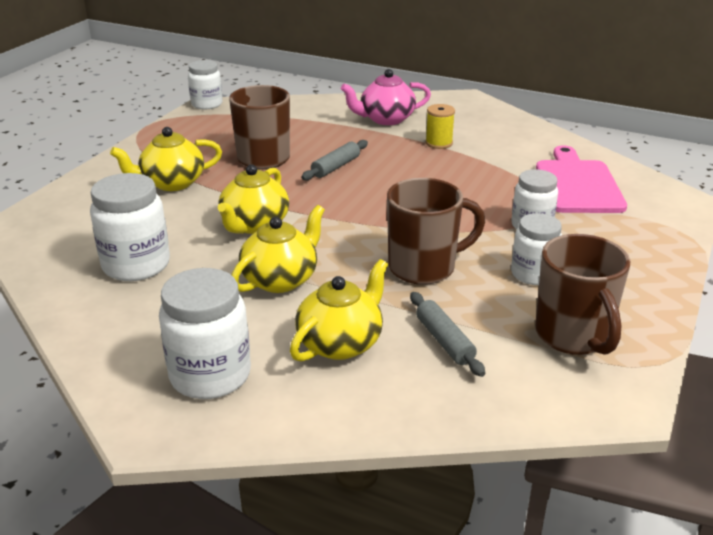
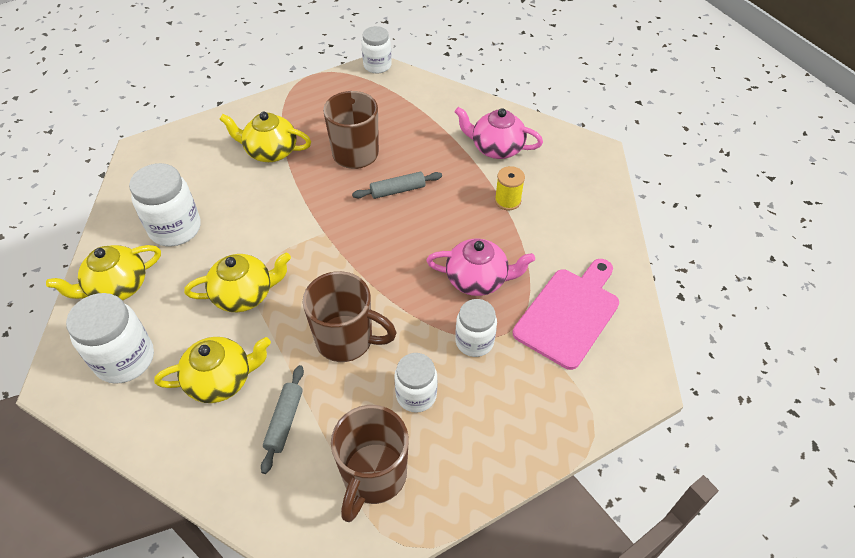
camera: 35 degrees right, 20 degrees up
yellow teapot [218,164,289,234] -> yellow teapot moved to [46,245,161,300]
none -> pink teapot [426,239,535,296]

